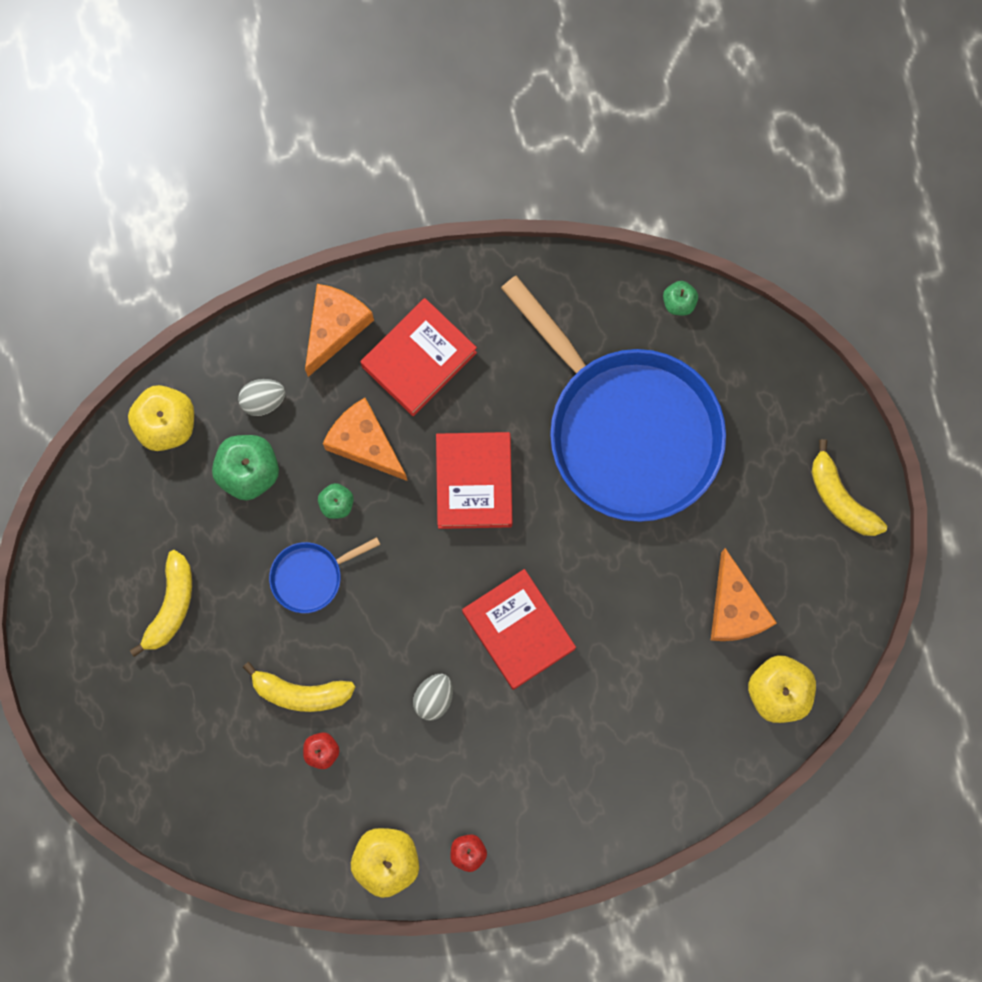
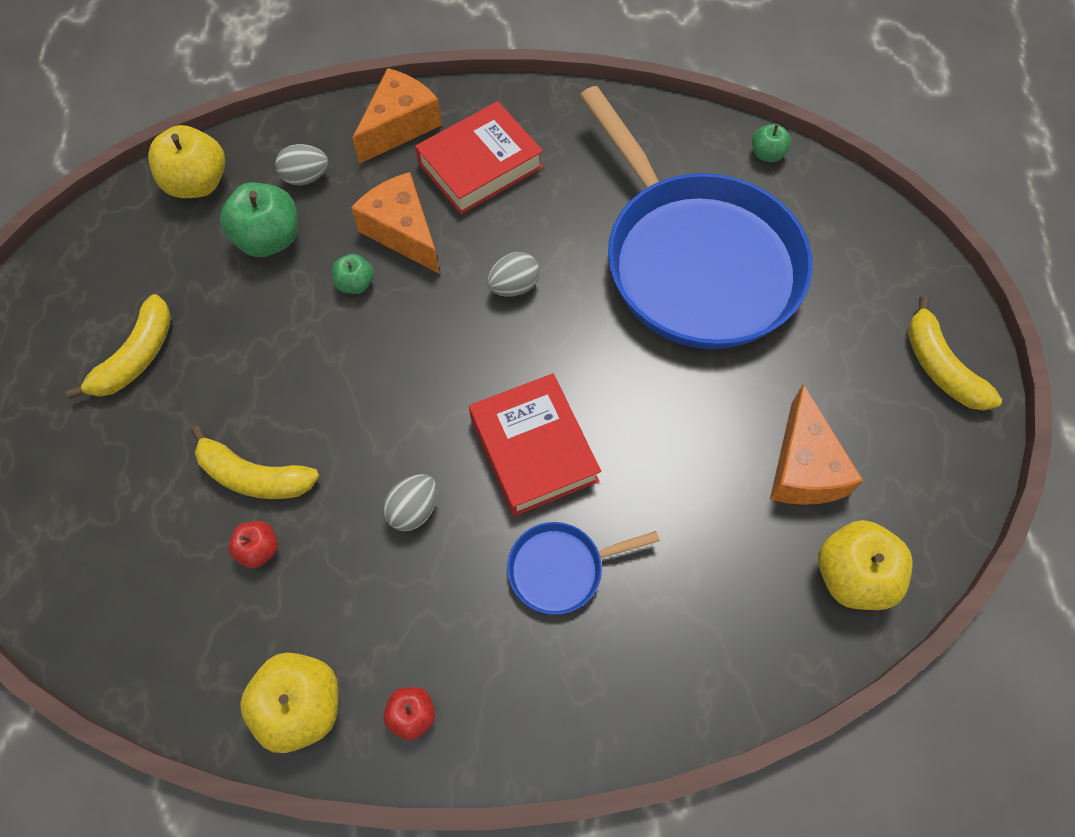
camera: 10 degrees right, 15 degrees down
blue pan [269,537,381,613] -> blue pan moved to [507,522,660,615]
red book [436,432,513,529] -> grey egg [487,252,540,297]

